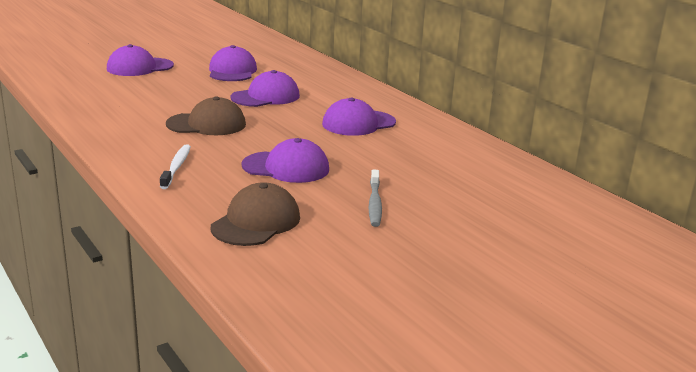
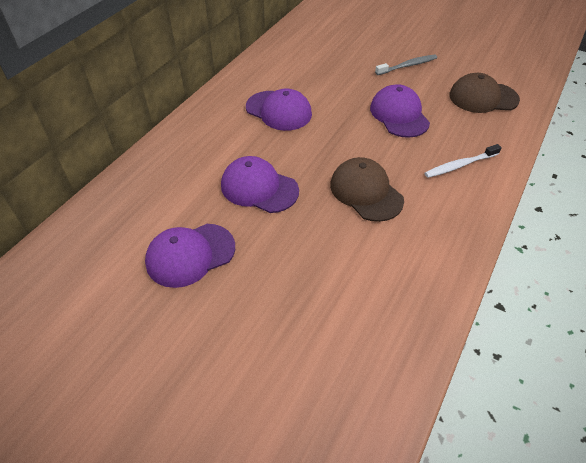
camera: 115 degrees left, 25 degrees up
purple cap [107,44,174,76] -> none

